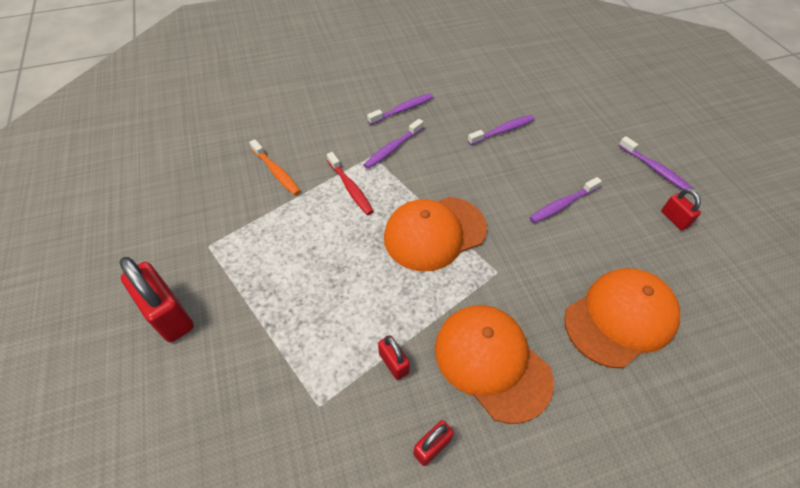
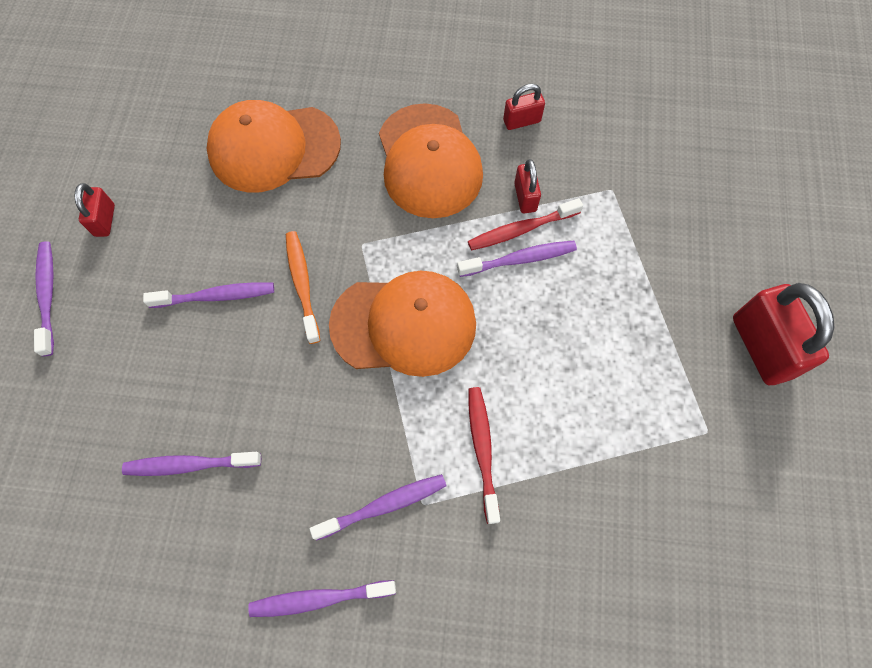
camera: 155 degrees left, 15 degrees up
orange toothbrush [249,139,301,195] -> orange toothbrush moved to [286,231,320,344]
none -> purple toothbrush [457,241,577,277]
none -> red toothbrush [468,198,583,251]

